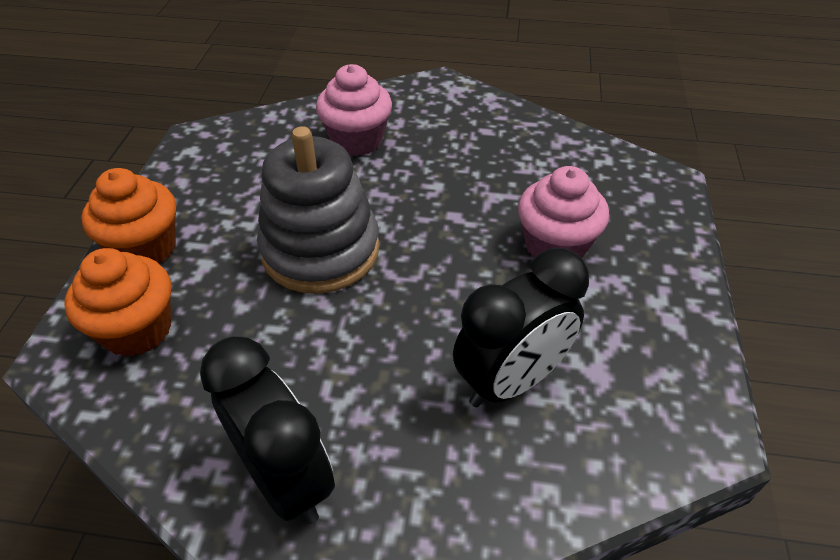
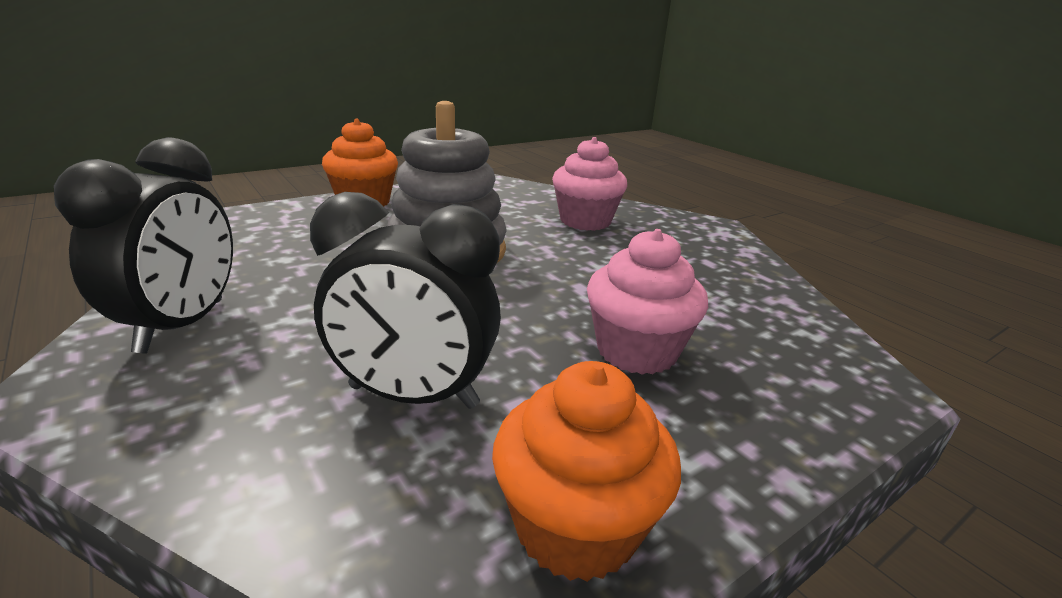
camera: 45 degrees right, 20 degrees down
orange cupcake [65,248,171,357] -> orange cupcake moved to [492,361,681,582]

